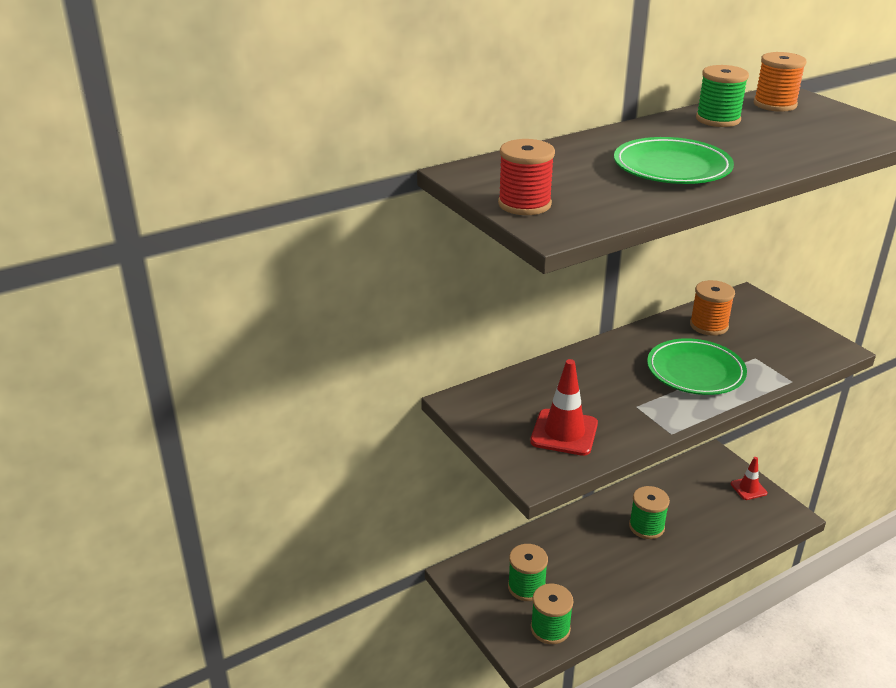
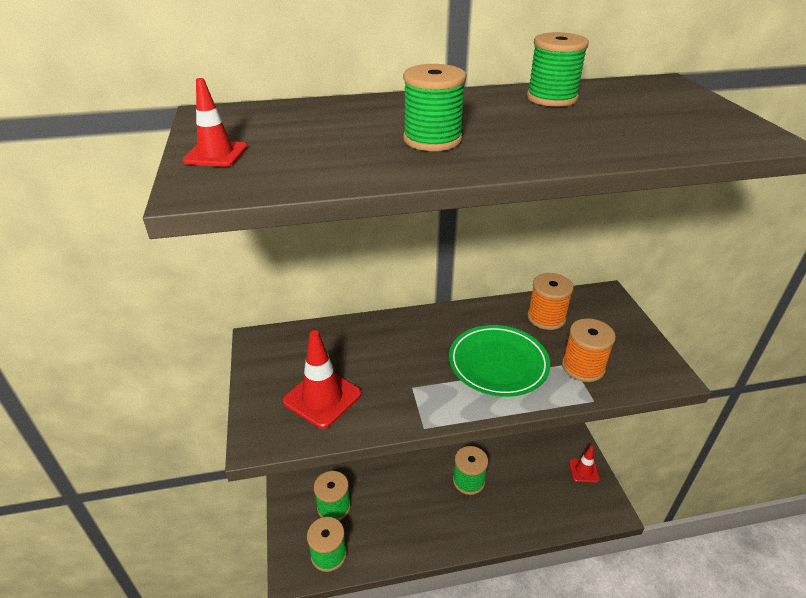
camera: 20 degrees right, 5 degrees up
red spool [498,139,555,215] -> red traffic cone [183,78,248,167]
green plate [614,137,734,184] -> green spool [403,64,466,151]
orange spool [754,52,806,112] -> orange spool moved to [562,318,616,382]

